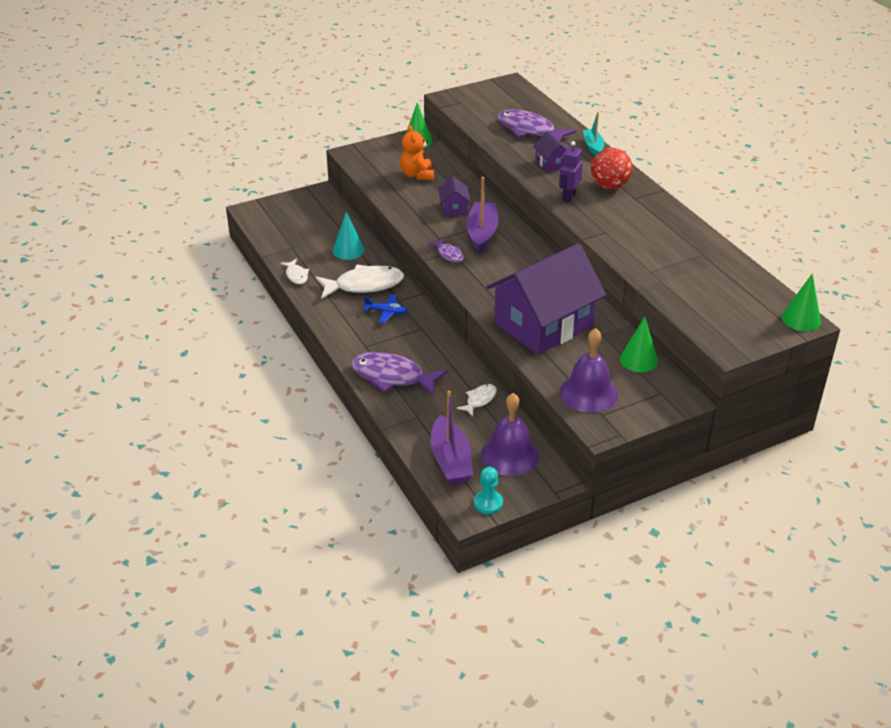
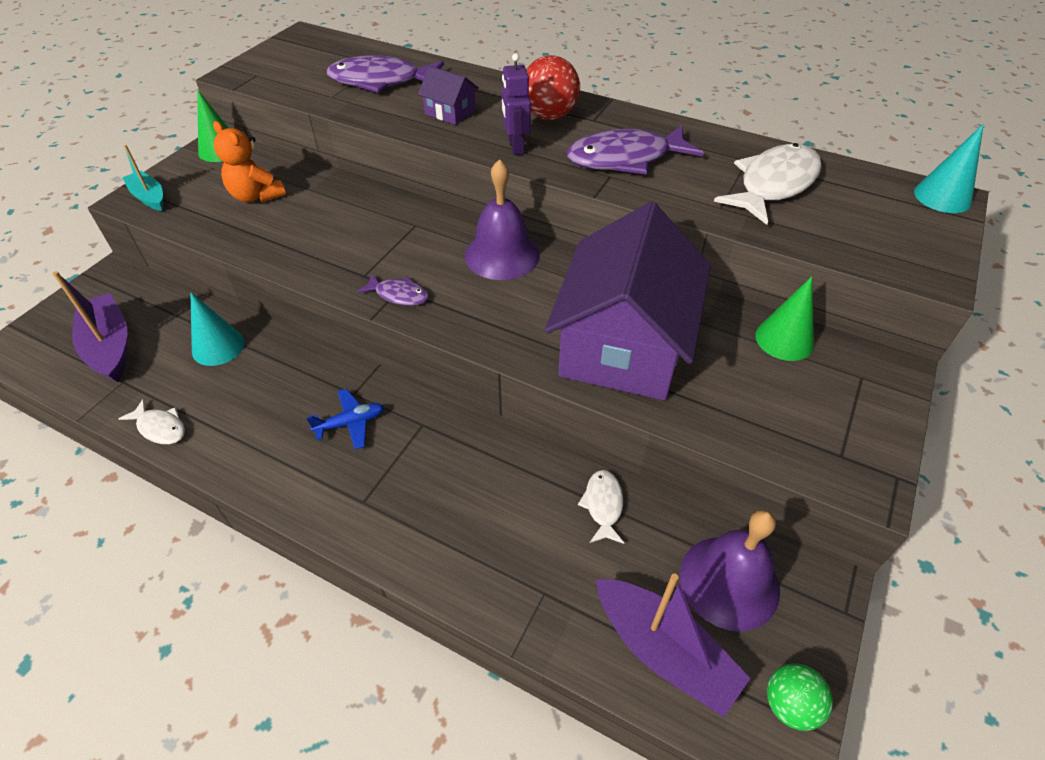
camera: 35 degrees left, 10 degrees up
white fish [316,265,404,299] -> white fish moved to [714,143,822,225]
purple fish [351,352,448,396] -> purple fish moved to [567,125,704,175]
purple house [438,176,470,216] -> none
purple boat [466,177,499,253] -> purple boat moved to [52,271,127,382]
turquoise pawn [474,467,503,514] -> green ball [767,663,833,731]
purple bell [560,328,618,413] -> purple bell moved to [465,159,540,280]
turquoise boat [583,112,604,156] -> turquoise boat moved to [122,145,163,211]
green cone [781,274,821,331] -> turquoise cone [914,124,984,213]

